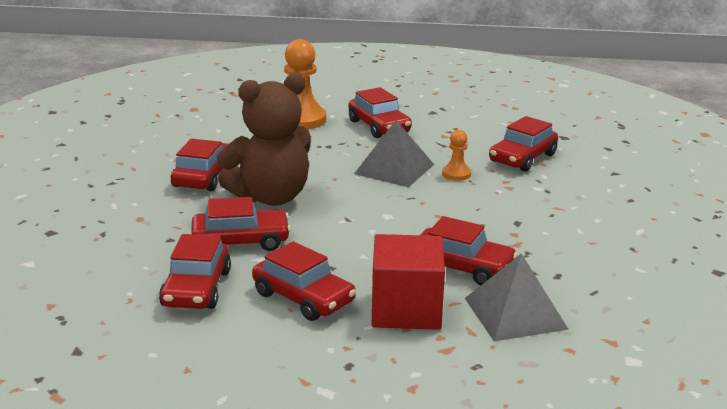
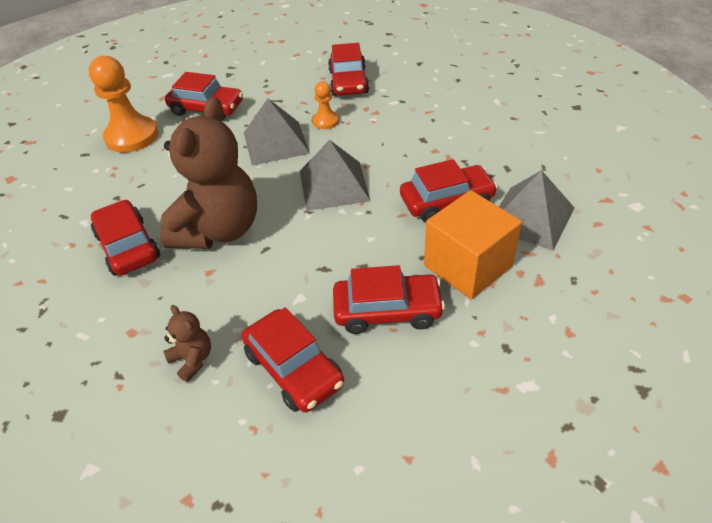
camera: 40 degrees left, 20 degrees up
red car [191,197,291,251] -> none
red cube [372,234,445,330] -> orange cube [424,190,522,299]
none -> brown teddy bear [164,305,211,382]
none -> grey pyramid [300,140,370,211]

